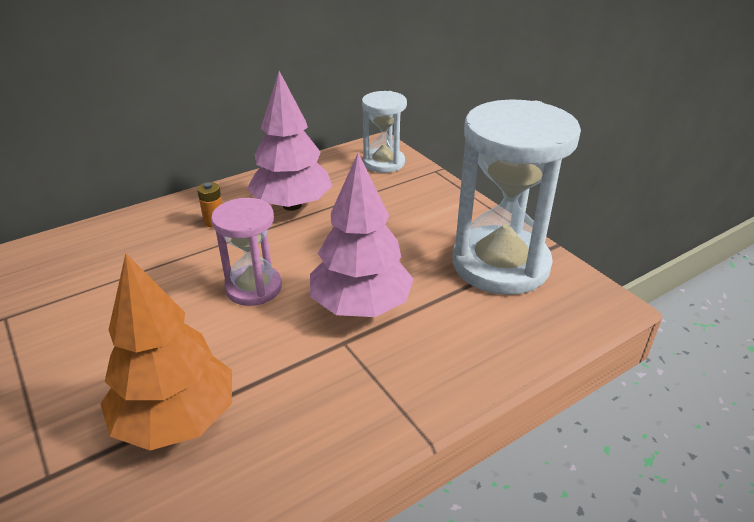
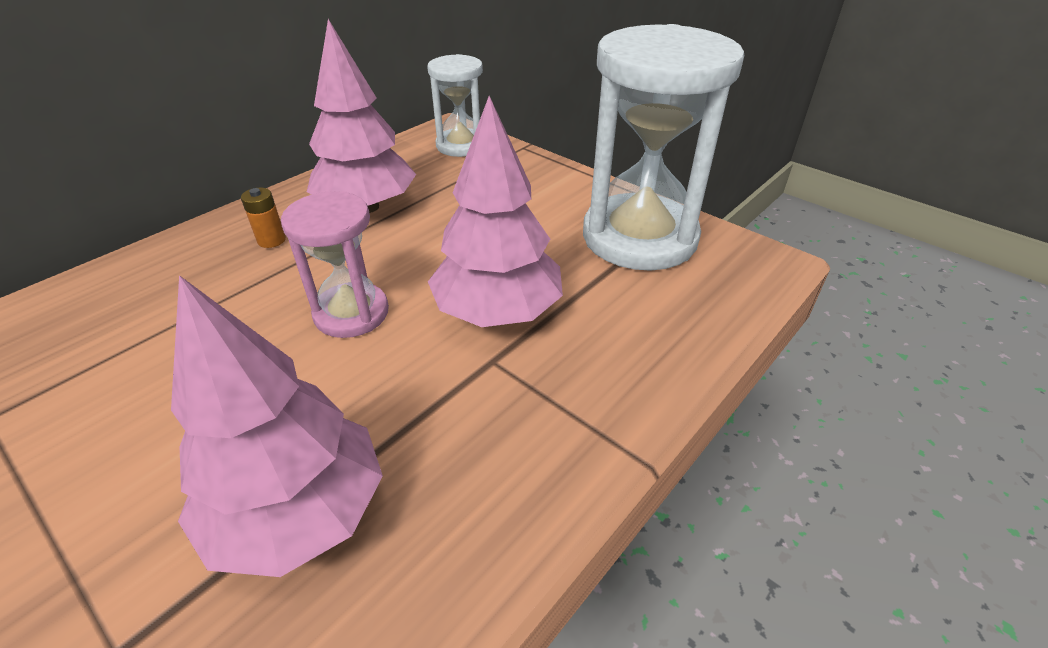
camera: 15 degrees left, 5 degrees up
orange tree [100,254,232,450] -> pink tree [171,275,383,577]

